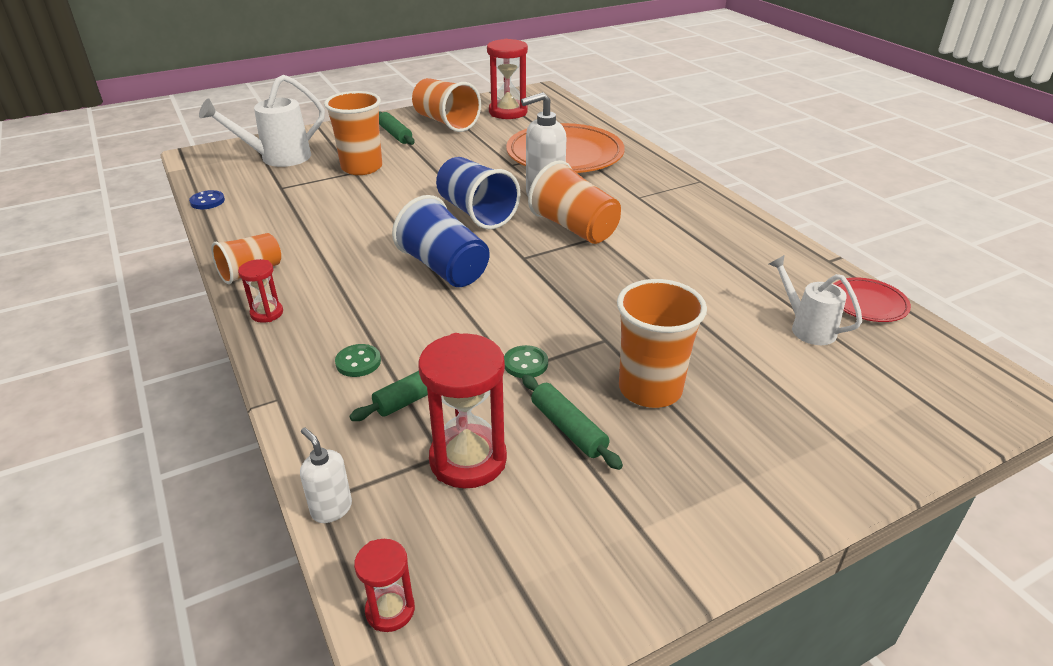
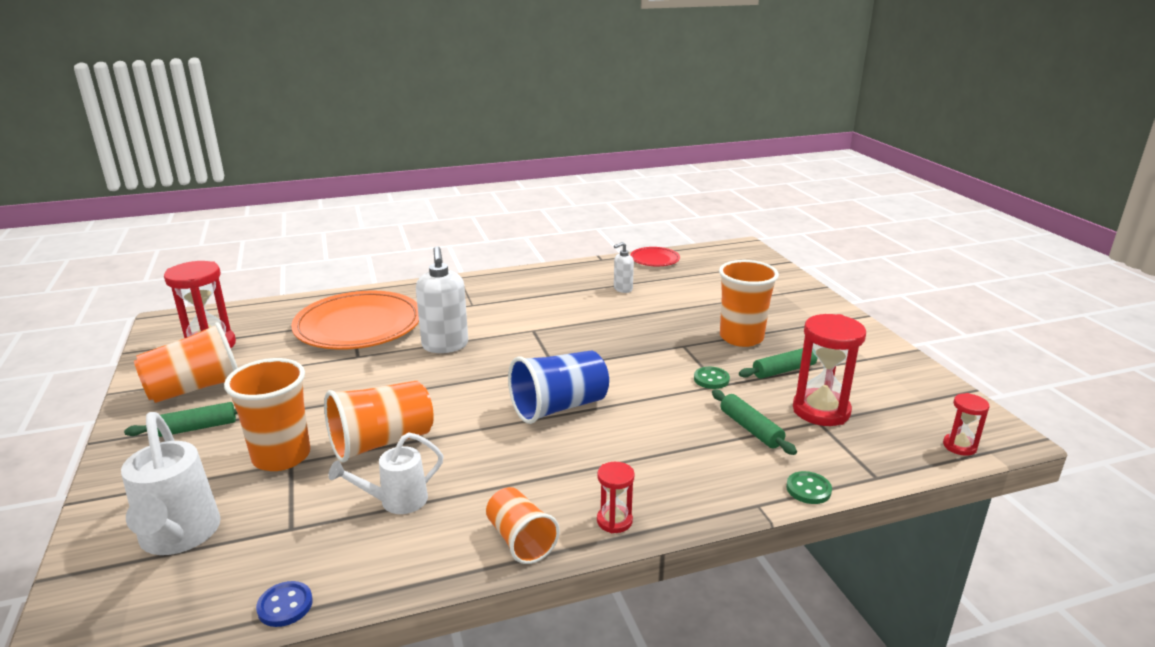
camera: 80 degrees left, 10 degrees down
white soap dispenser [300,428,352,523] -> white soap dispenser moved to [614,242,634,293]
green button [335,344,381,377] -> green button moved to [786,471,832,504]
blue cup [436,157,520,229] -> none
orange cup [528,160,621,244] -> orange cup moved to [324,381,434,463]
white watering can [769,255,862,345] -> white watering can moved to [329,432,443,514]

